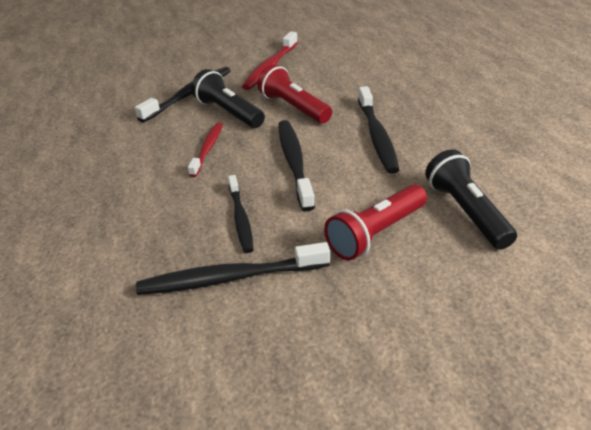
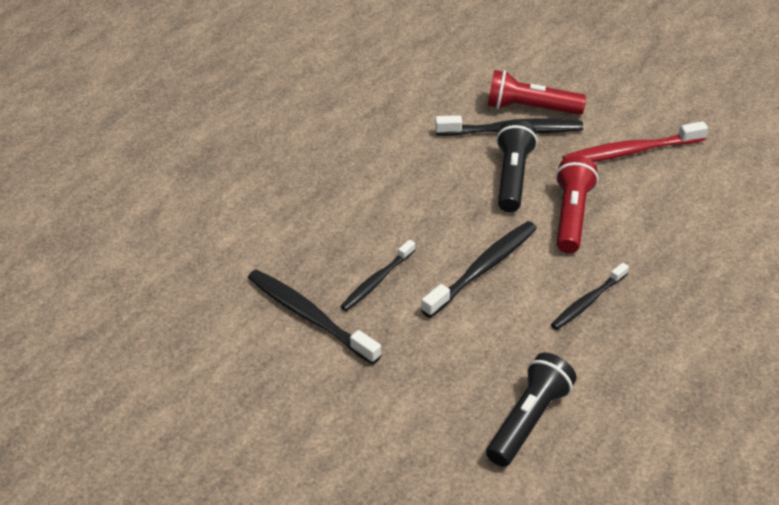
camera: 50 degrees right, 5 degrees up
red toothbrush [188,122,223,177] -> none
red flashlight [324,184,427,260] -> red flashlight moved to [487,70,586,115]
black toothbrush [358,86,399,174] -> black toothbrush [551,263,629,330], size x0.65

